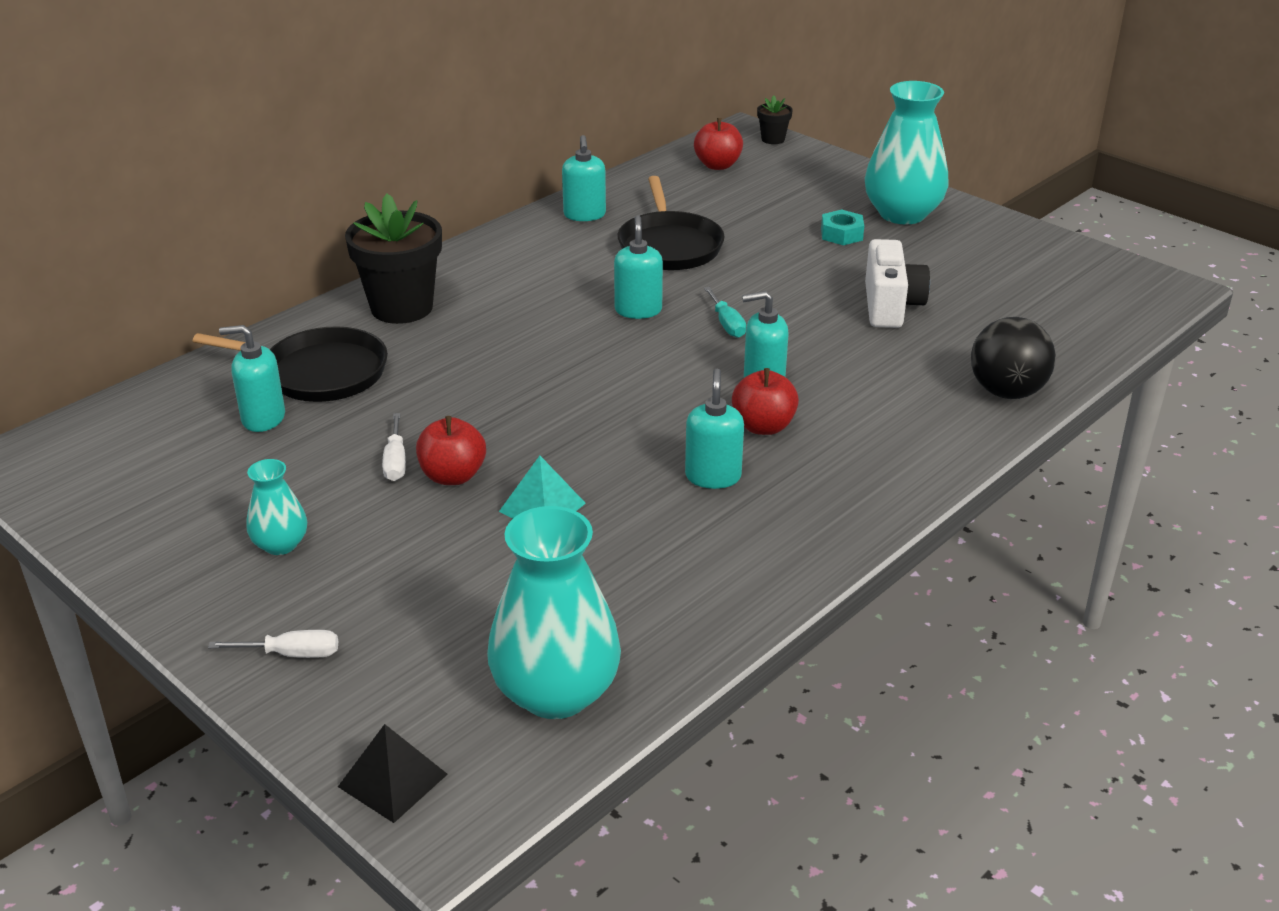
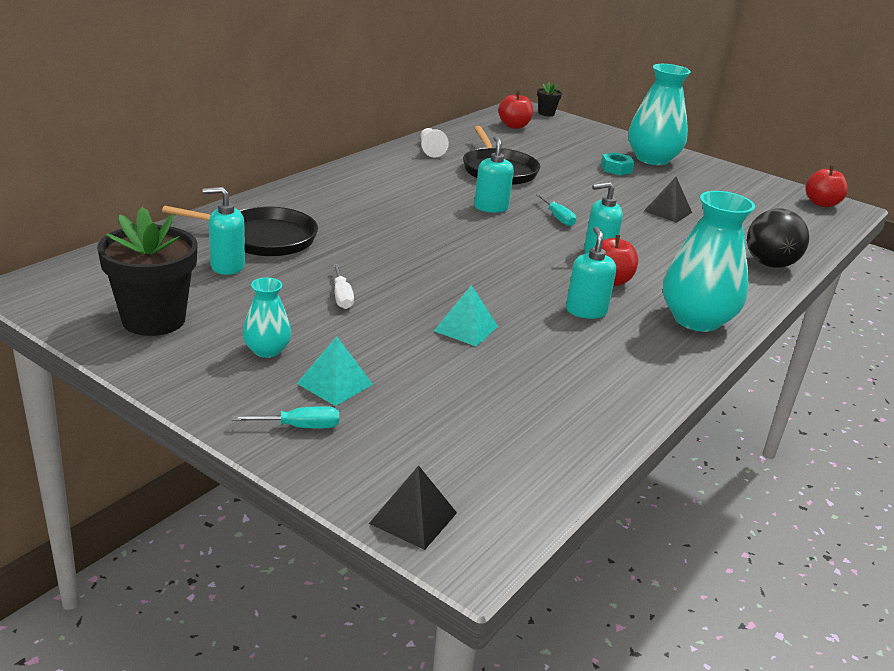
camera: 10 degrees left, 5 degrees down
white screwdriver [208,630,338,658] -> turquoise screwdriver [232,406,339,428]
black flower pot [345,194,442,324] -> black flower pot moved to [97,207,198,336]
red apple [416,416,486,485] -> red apple moved to [806,166,848,207]
turquoise vase [487,506,621,719] -> turquoise vase moved to [663,191,755,332]
turquoise soap dispenser [562,135,606,221] -> white pawn [420,128,449,157]
white camera [865,239,930,328] -> black pyramid [644,177,692,223]
none -> turquoise pyramid [296,336,373,406]

